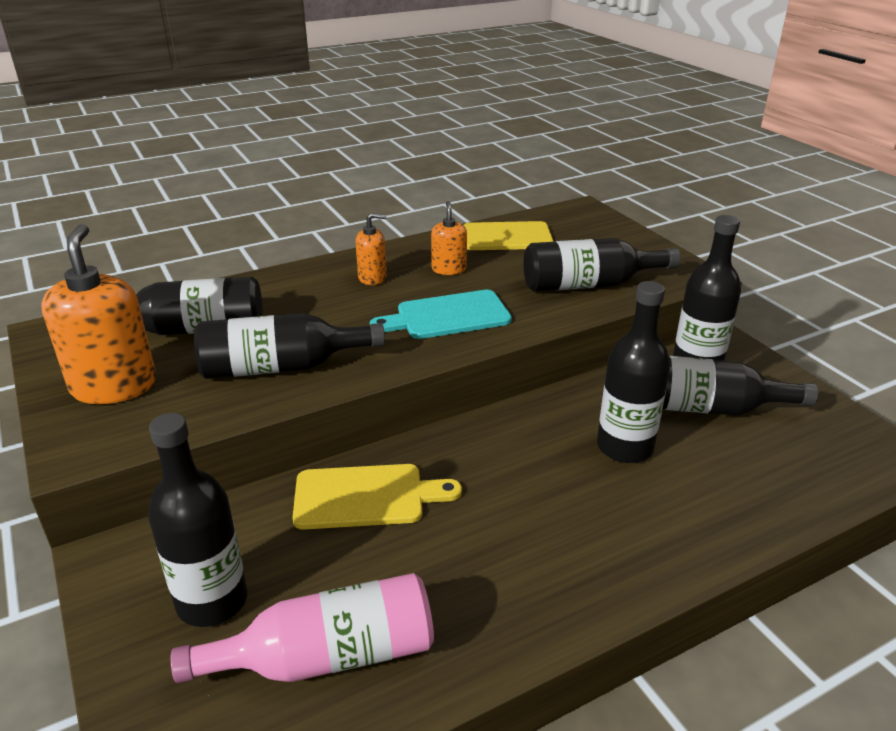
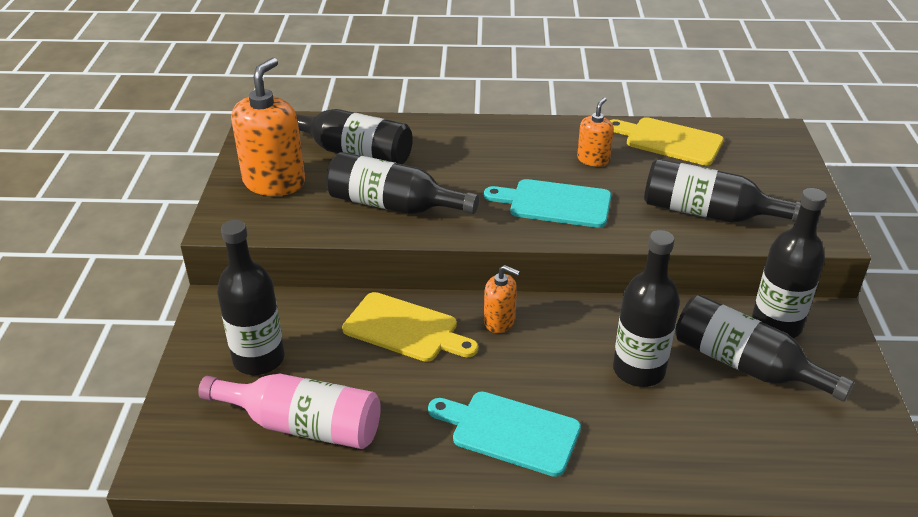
camera: 30 degrees right, 5 degrees up
orange soap dispenser [356,213,387,285] -> orange soap dispenser moved to [484,265,520,333]
none -> turquoise cutting board [428,392,581,477]

